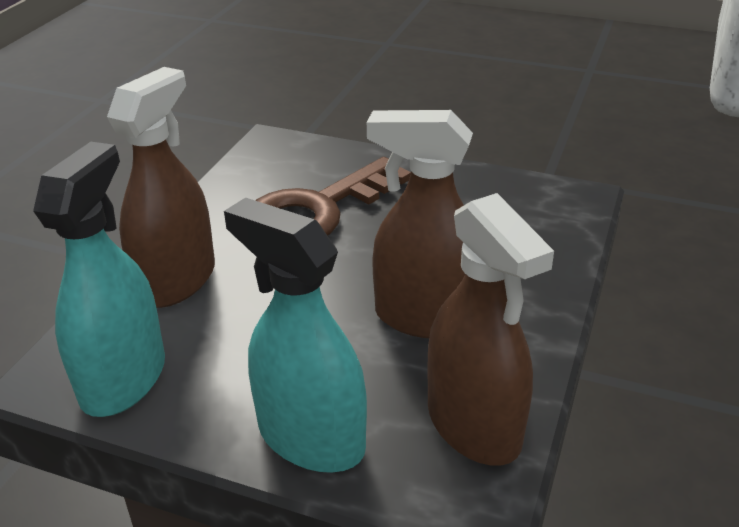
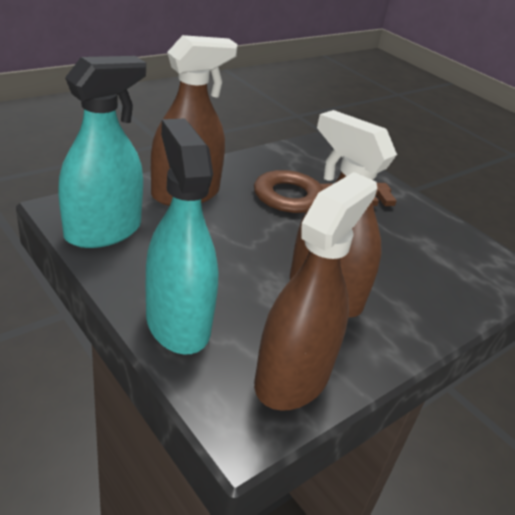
camera: 25 degrees right, 0 degrees up
brown spray bottle [427,193,554,466] -> brown spray bottle turned 150 degrees counterclockwise [254,172,377,411]

